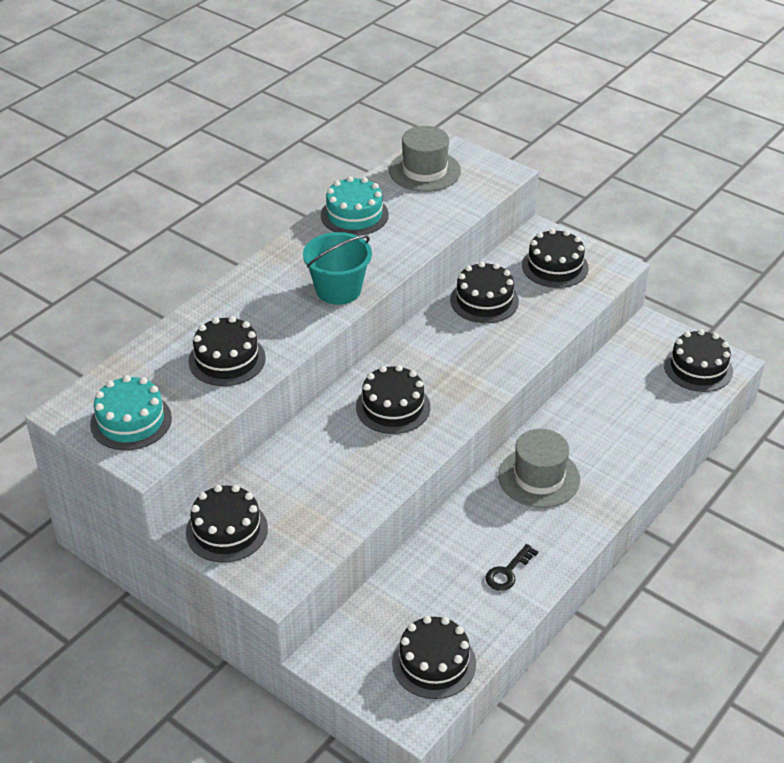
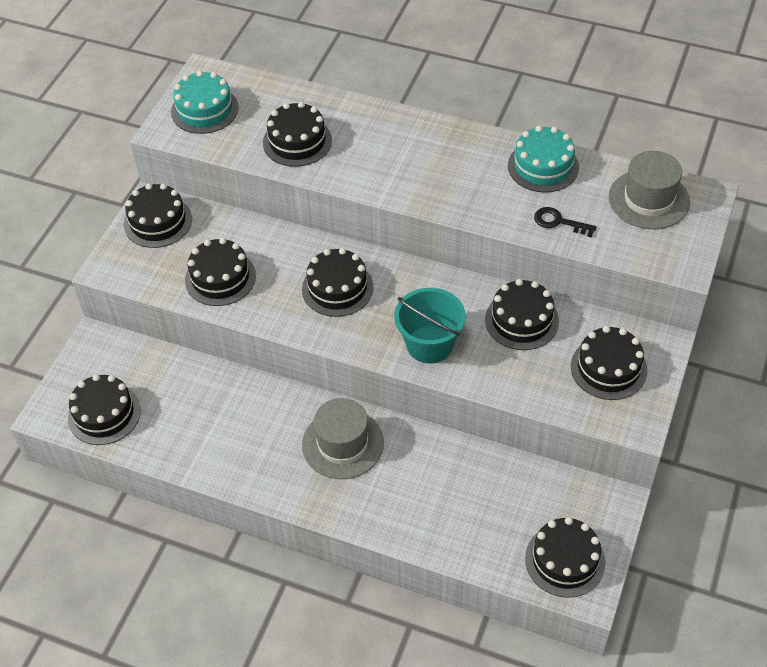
camera: 75 degrees right, 10 degrees up
turquoise bucket [303,232,372,305] -> turquoise bucket moved to [394,288,466,364]
black key [485,544,538,591] -> black key moved to [534,207,597,238]
none -> black cake [185,238,256,306]

